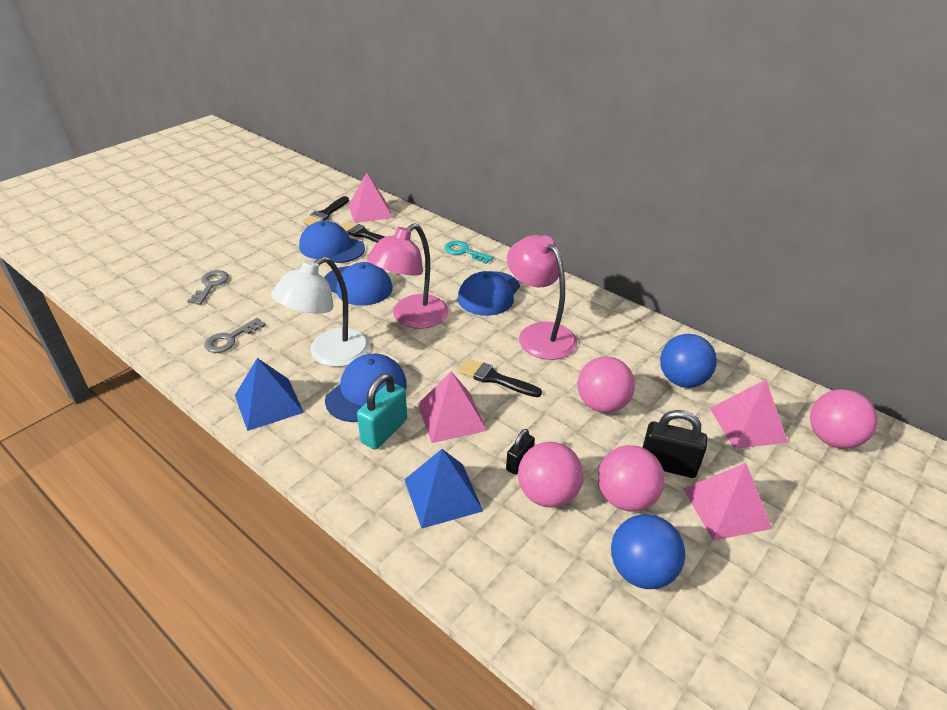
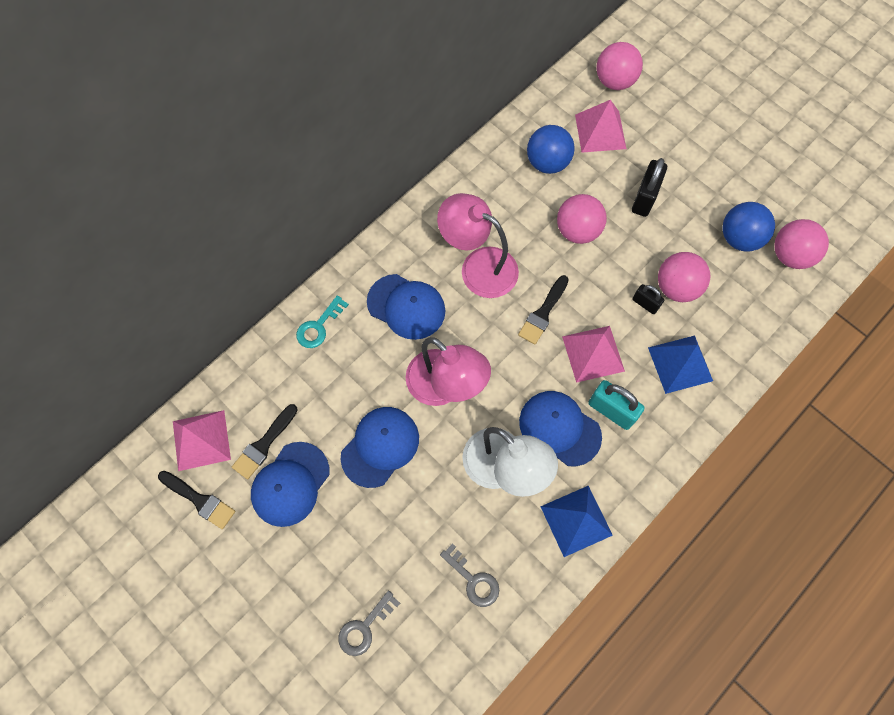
camera: 85 degrees left, 30 degrees up
grey key [187,270,229,305] -> grey key turned 60 degrees counterclockwise [338,591,400,656]
pink lamp [507,235,577,360] -> pink lamp turned 60 degrees clockwise [437,193,519,298]
pink ball [598,445,665,511] -> pink ball moved to [774,219,829,269]
pink pyramid [683,463,772,541] -> none

